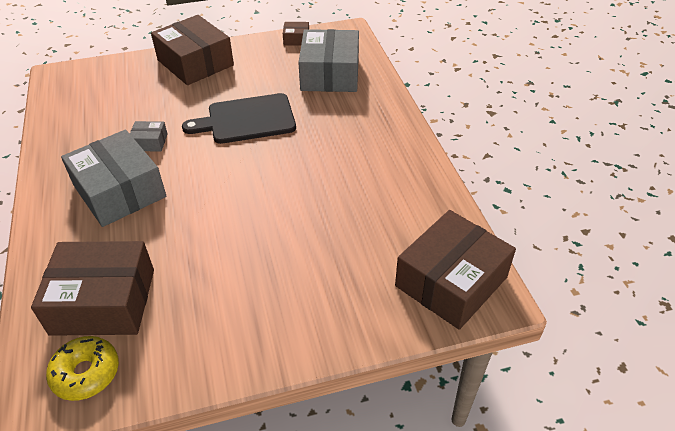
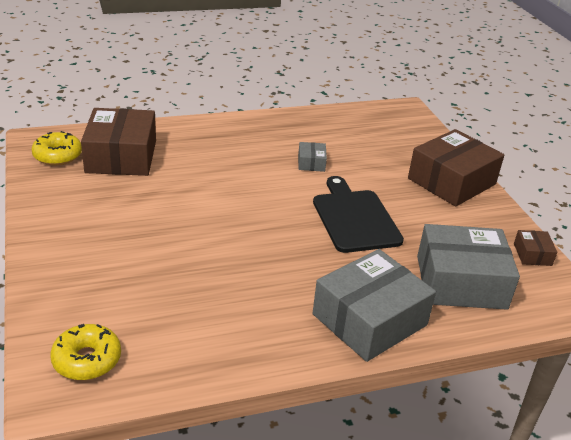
camera: 85 degrees right, 10 degrees down
grey box [61,130,166,227] -> grey box moved to [313,249,436,362]
brown box [395,210,516,330] -> yellow donut [50,324,121,380]

